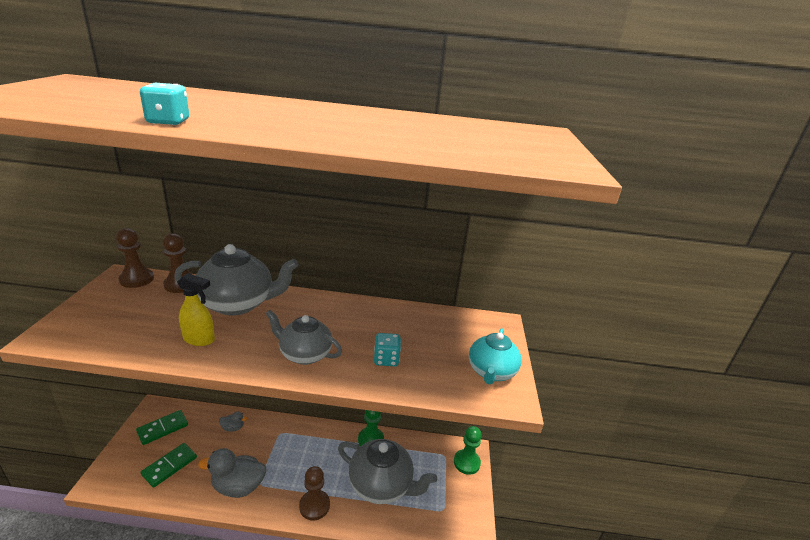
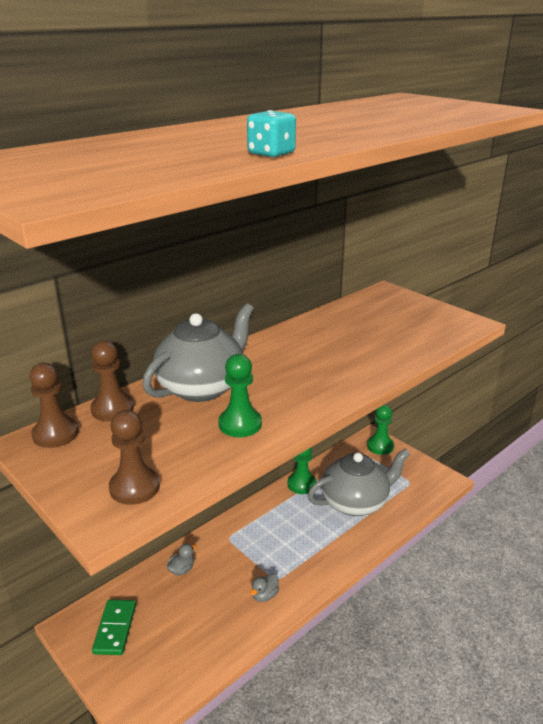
camera: 45 degrees left, 0 degrees up
green domino [141,443,197,488] -> none
yellow spray bottle [177,273,215,346] -> green pawn [218,354,262,437]
grey duck [198,448,266,498] -> grey duck [250,573,279,602], size x0.49
grey teapot [266,310,342,365] -> none
brown pawn [299,466,330,520] -> brown pawn moved to [109,410,160,505]
turquoise dice [374,333,401,366] -> none
turquoise teapot [469,328,522,385] -> none

